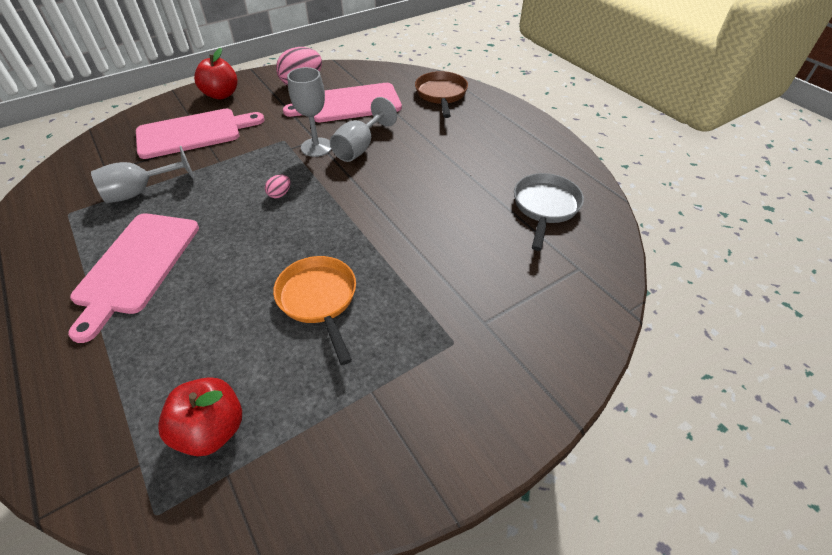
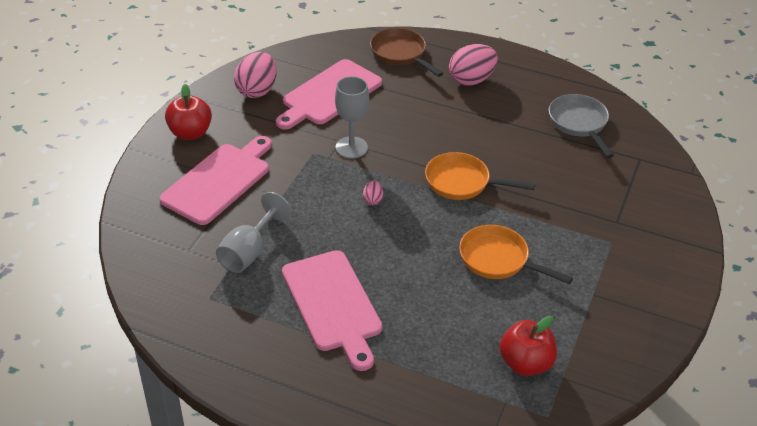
camera: 35 degrees left, 5 degrees down
grey goblet [330,97,397,162] -> none
none -> orange pan [425,152,535,200]
none -> pink egg [449,44,498,86]

